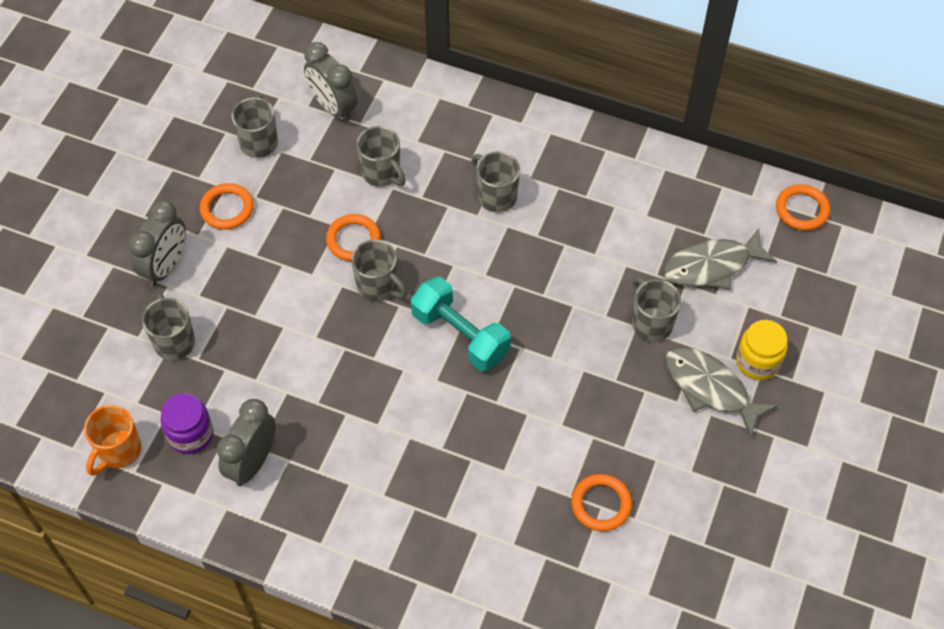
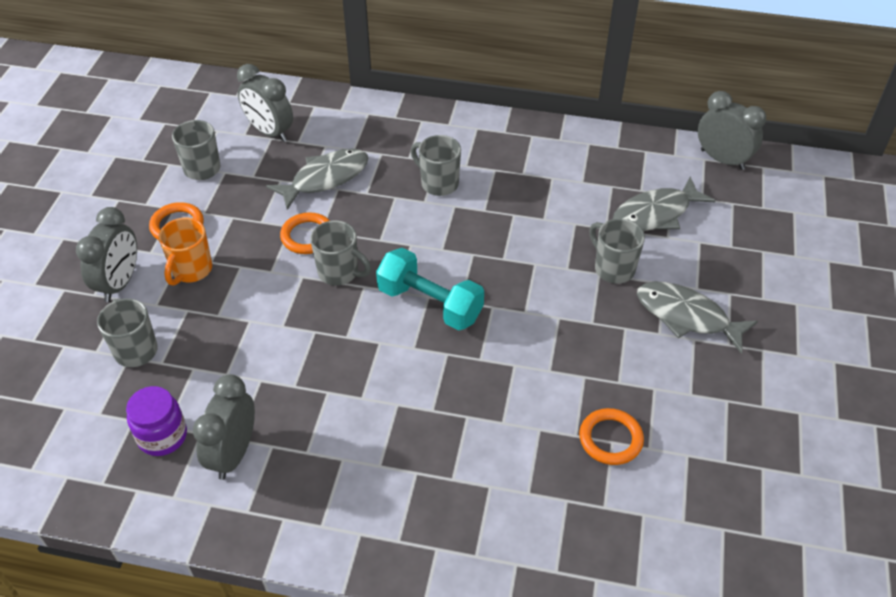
camera: 10 degrees left, 10 degrees down
orange mug [84,405,141,476] -> orange mug moved to [159,218,212,286]
grey mug [356,126,406,187] -> grey fish [266,148,368,210]
yellow jar [736,320,788,380] -> none
orange ring [776,184,830,231] -> grey clock [698,91,766,170]

